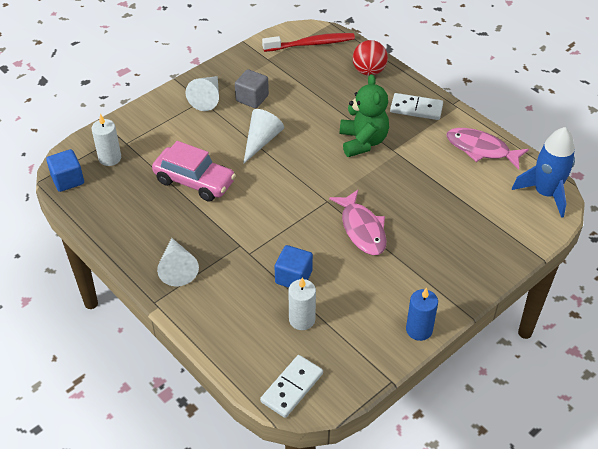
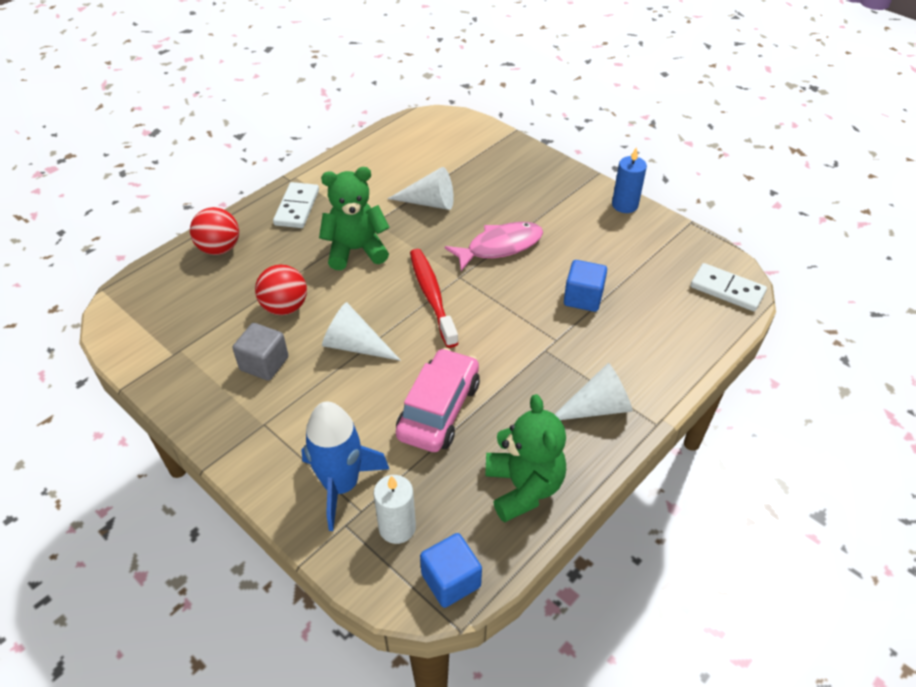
camera: 95 degrees left, 0 degrees up
white cone [186,76,219,111] -> white cone moved to [388,167,454,210]
red toothbrush [262,33,355,52] -> red toothbrush moved to [410,249,459,348]
white candle [288,277,316,330] -> none
pink fish [446,128,529,169] -> none
blue rocket [512,127,575,218] -> blue rocket moved to [301,402,389,531]
none -> red ball [255,264,307,315]
none -> green teddy bear [485,394,566,523]

